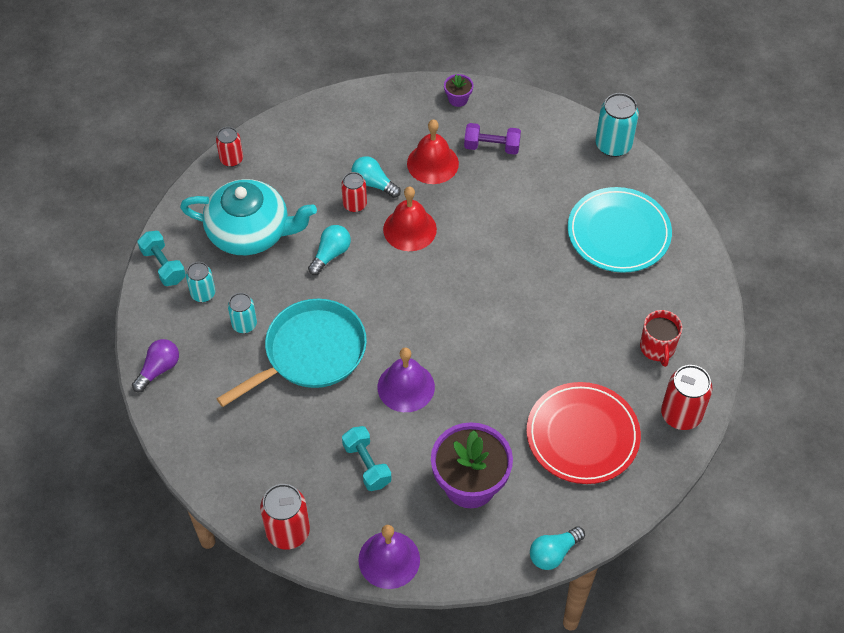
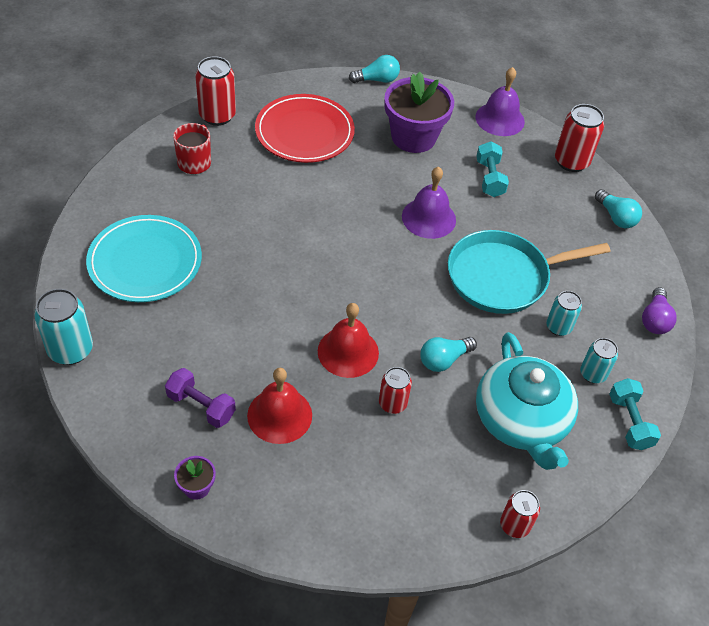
camera: 160 degrees left, 5 degrees down
purple light bulb [132,339,179,392] -> purple light bulb turned 45 degrees counterclockwise [642,287,677,334]
turquoise teapot [180,179,317,255] -> turquoise teapot turned 135 degrees counterclockwise [476,332,578,470]
turquoise light bulb [351,156,401,198] -> turquoise light bulb moved to [595,189,642,228]

